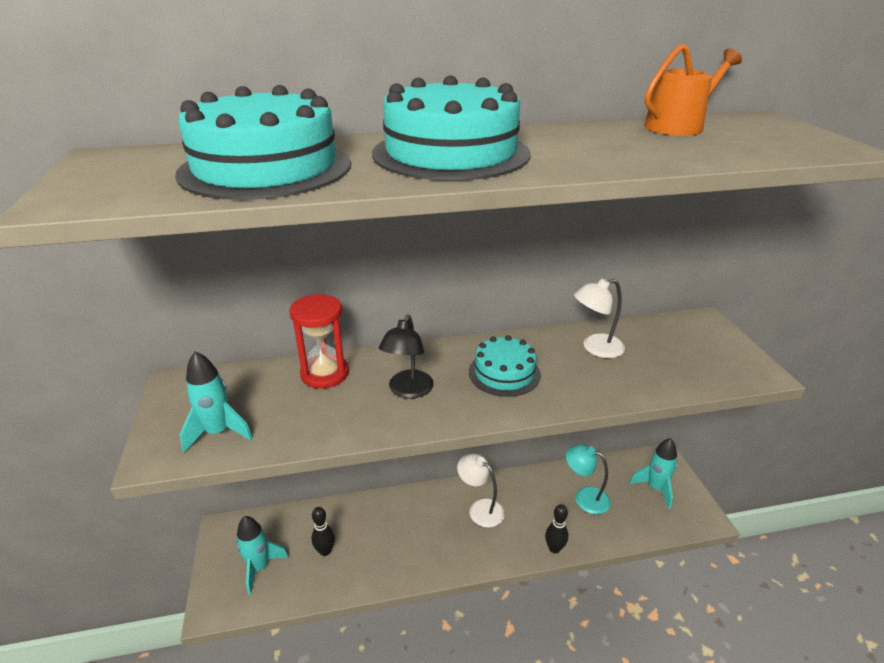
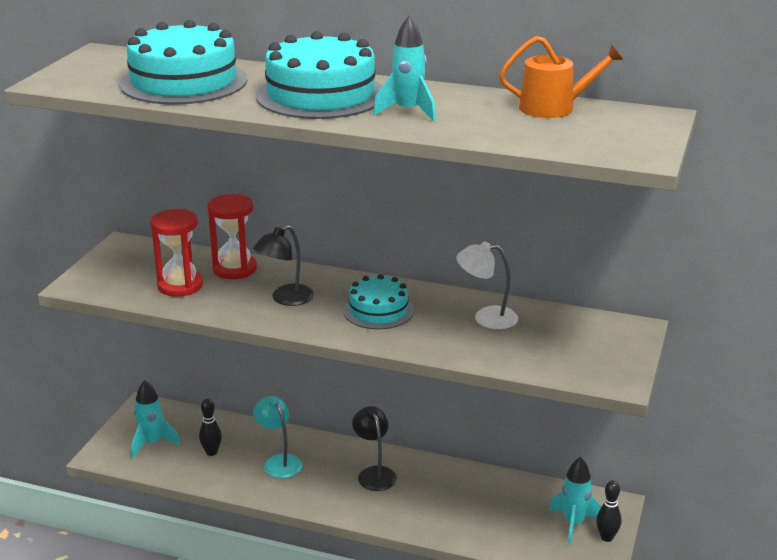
camera: 30 degrees right, 5 degrees down
turquoise rocket [180,351,253,453] -> turquoise rocket moved to [373,16,436,122]
white lamp [457,454,505,527] -> black lamp [352,406,397,491]
black bowling pin [545,504,568,553] -> black bowling pin moved to [596,480,621,542]
turquoise lamp [566,445,611,514] -> turquoise lamp moved to [253,396,302,478]
none -> red hourglass [150,209,203,297]

